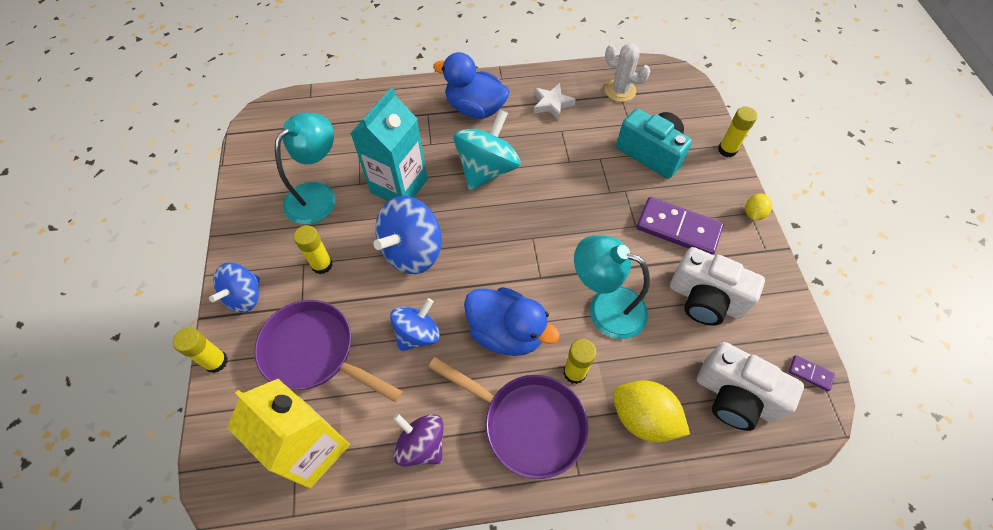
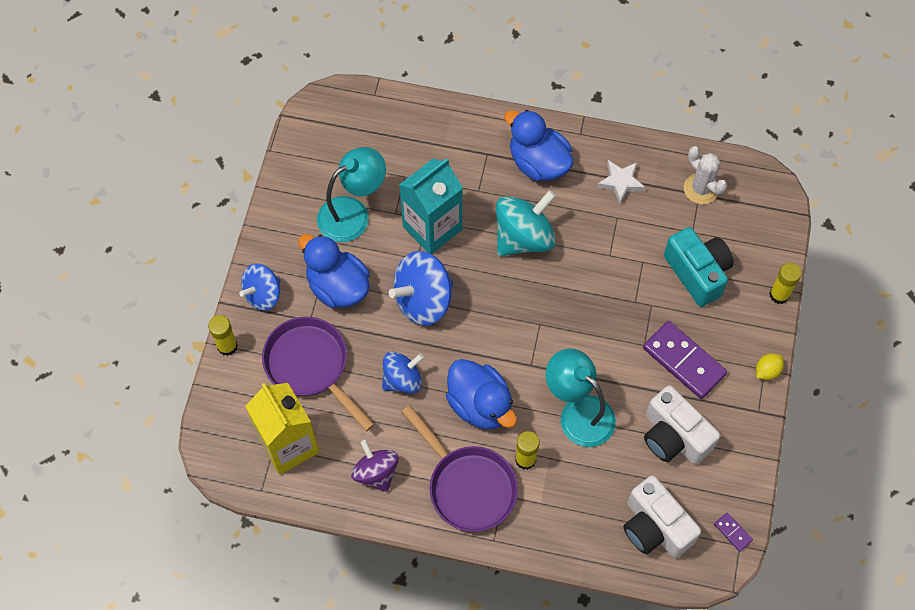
camera: 20 degrees right, 5 degrees up
yellow glue stick [294,225,333,274] -> blue duck [298,234,370,308]
yellow lemon [613,380,690,442] -> none

